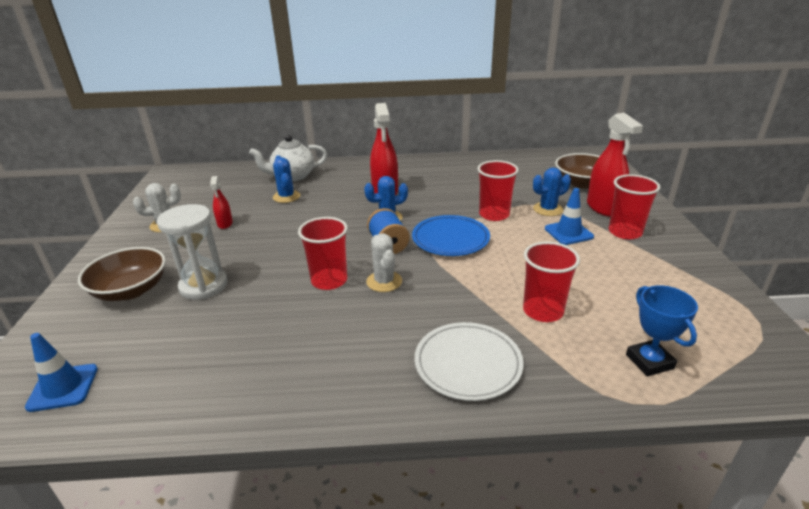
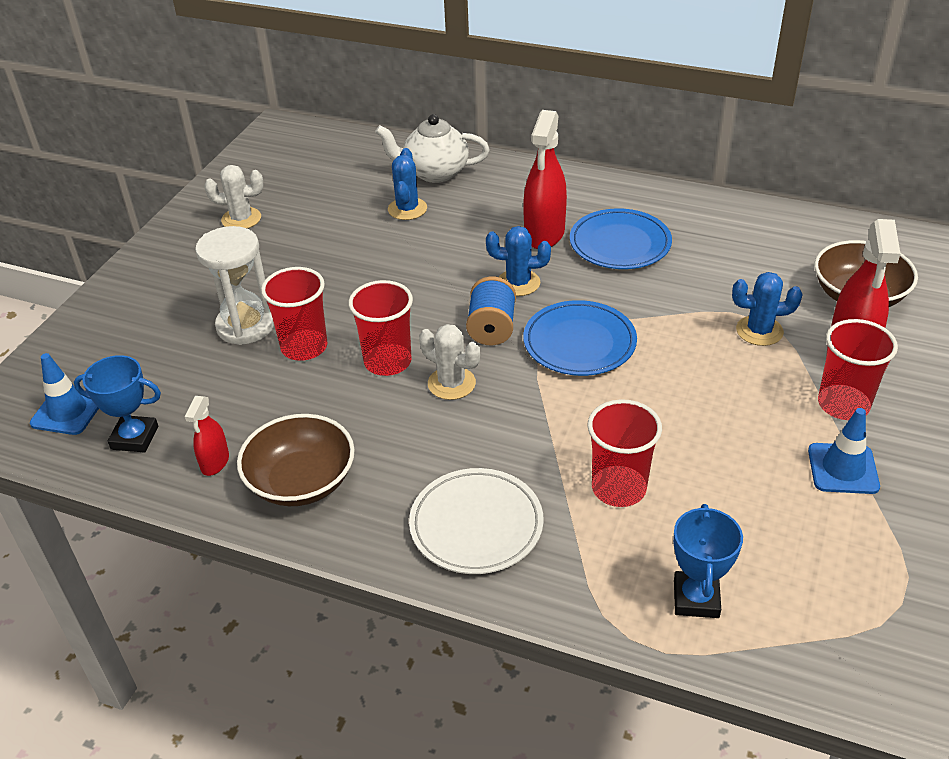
camera: 25 degrees right, 10 degrees up
brown bowl [78,247,166,301] -> brown bowl moved to [237,414,355,506]
red spray bottle [210,176,233,229] -> red spray bottle moved to [184,396,229,476]
white cactus [366,234,402,292] -> white cactus turned 60 degrees counterclockwise [419,324,480,400]
red cup [477,160,519,221] -> red cup moved to [261,267,327,361]
blue traffic cone [545,188,594,245] -> blue traffic cone moved to [808,408,880,494]
none -> blue trophy [74,355,161,453]
none -> blue plate [570,208,672,269]

